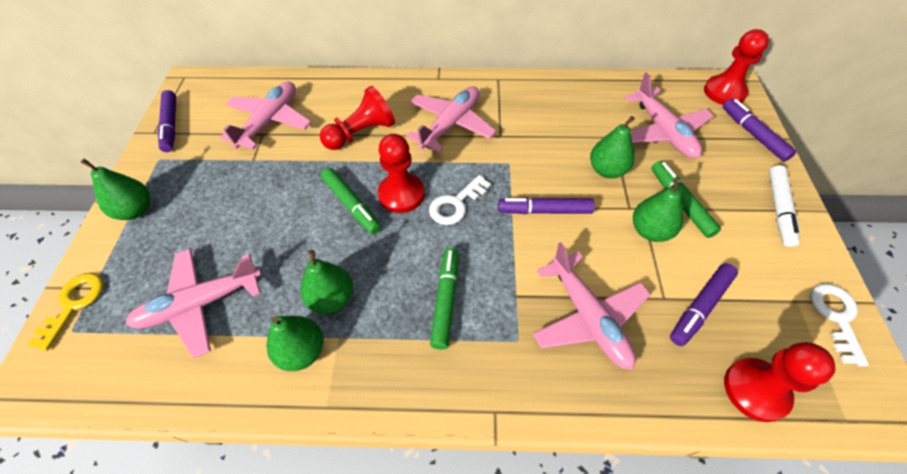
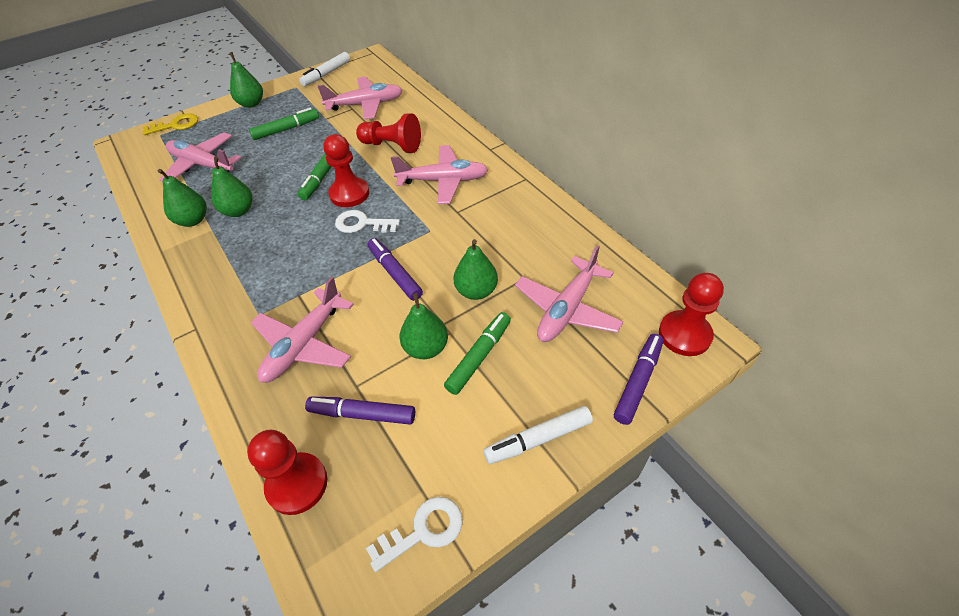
camera: 55 degrees right, 5 degrees down
purple marker [158,90,176,152] -> white marker [299,52,350,86]
green marker [430,248,458,350] -> green marker moved to [249,108,319,140]

